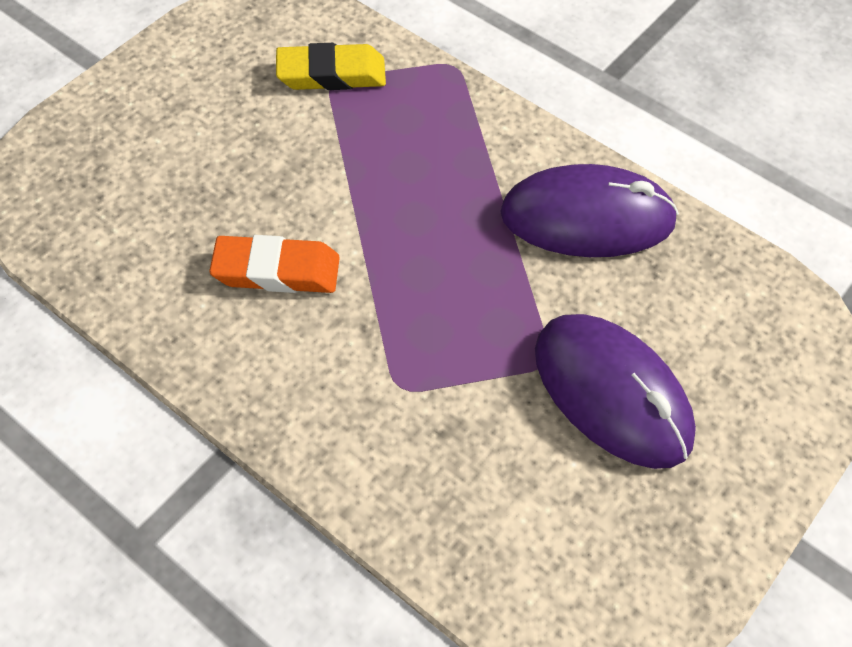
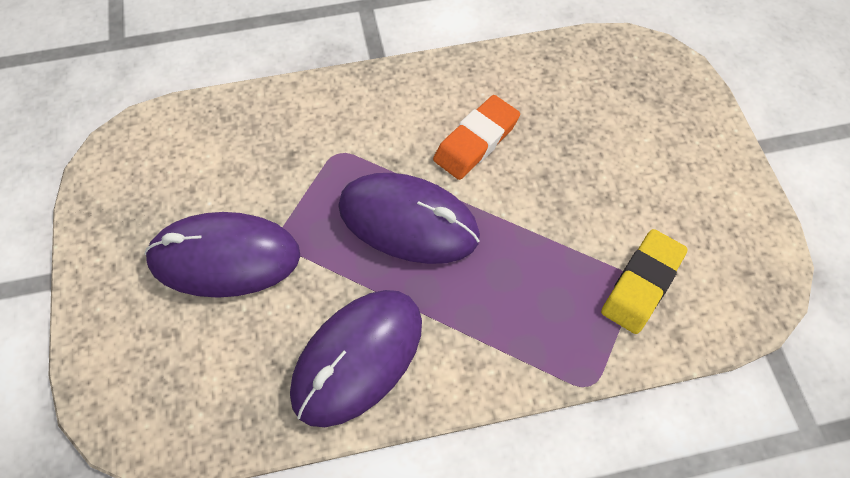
camera: 130 degrees right, 5 degrees up
none -> purple mouse [338,173,480,264]

